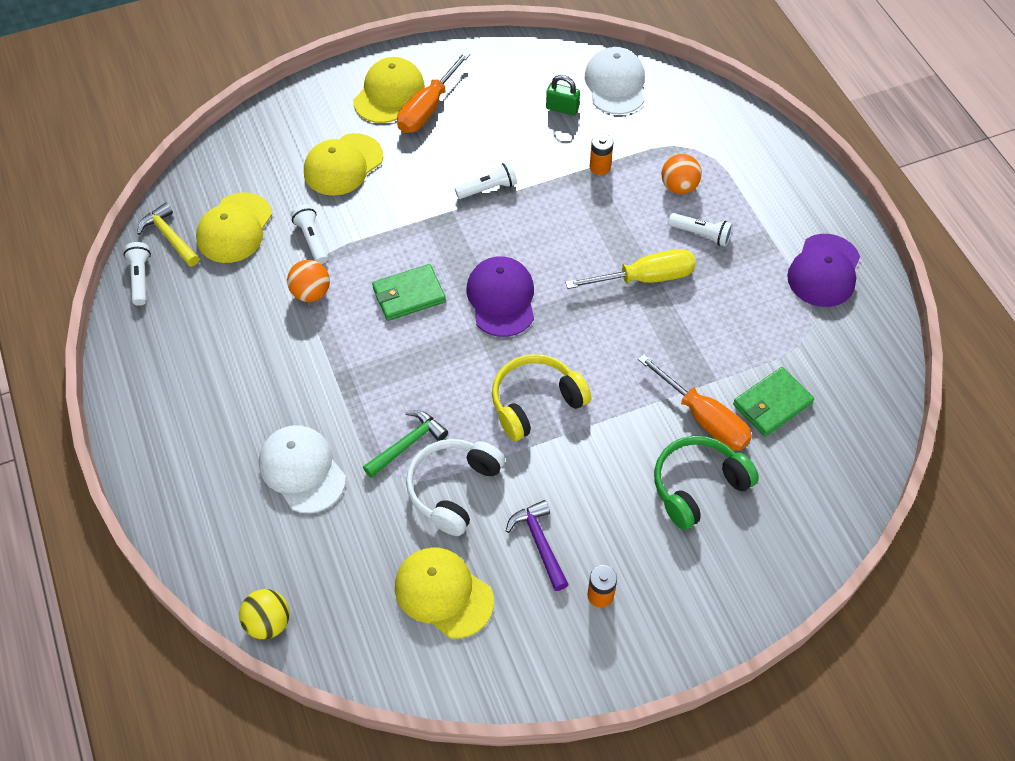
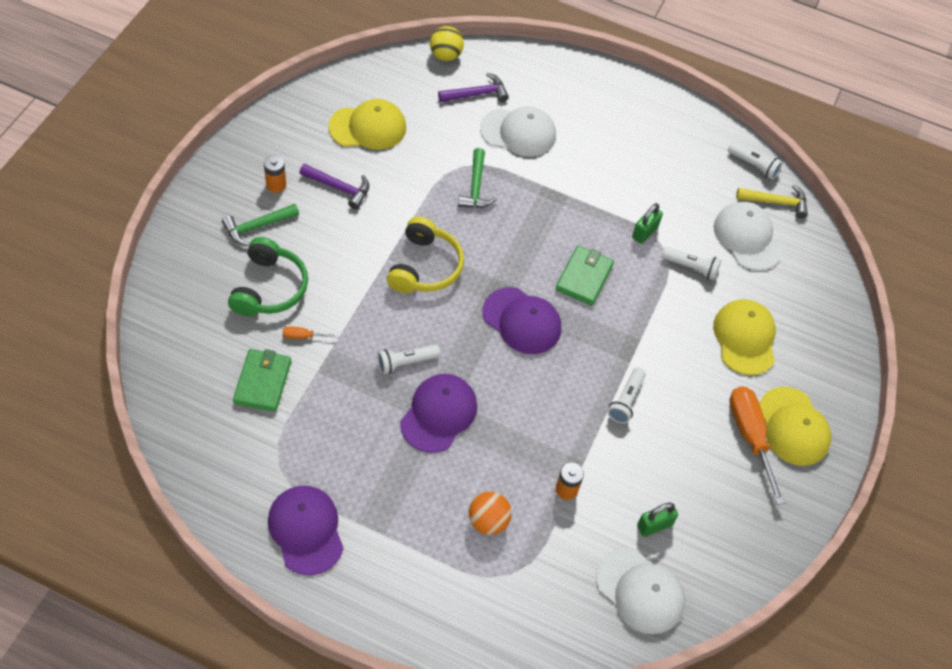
camera: 130 degrees right, 0 degrees up
yellow cap [196,192,272,263] -> white cap [714,202,782,271]
orange ball [287,260,330,302] -> green padlock [632,203,663,244]
white headphones [406,439,505,536] -> none
yellow screwdriver [565,249,696,289] -> purple cap [400,374,477,453]
orange screwdriver [638,354,752,451] -> orange screwdriver [283,326,338,339], size x0.44
white flashlight [668,213,733,247] -> white flashlight moved to [377,345,440,374]
none -> green hammer [222,204,299,246]
none -> purple hammer [438,73,509,102]

